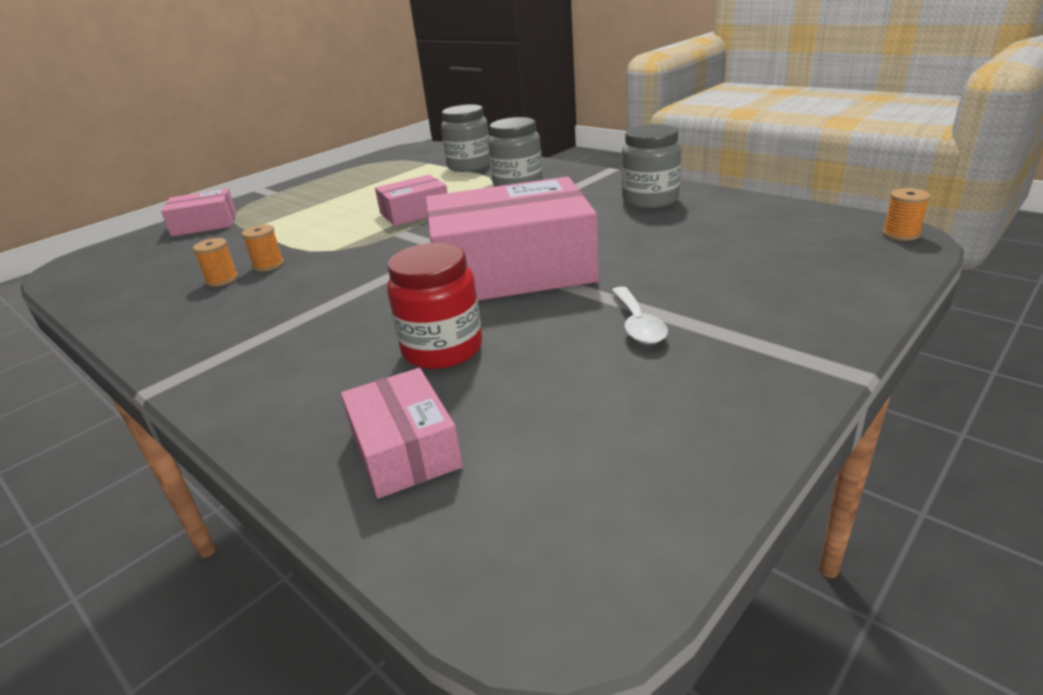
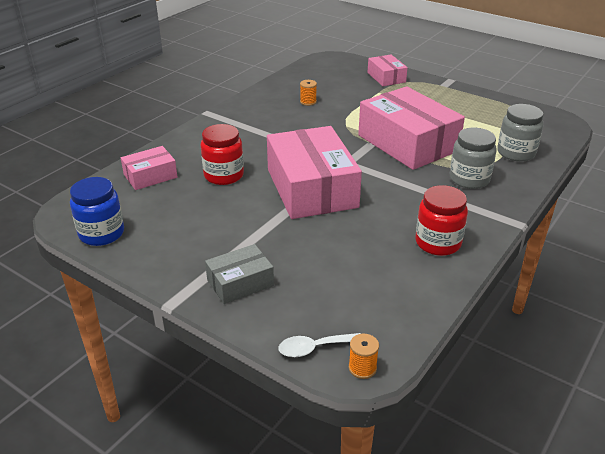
camera: 80 degrees right, 5 degrees up
orange spool [242,224,284,272] -> none
pink box [375,175,447,226] -> pink box [358,86,465,170], size x2.00
white spoon [611,286,668,344] -> white spoon moved to [279,333,361,357]
grey jar [621,124,681,209] -> red jar [415,185,468,256]
none -> blue jar [70,177,124,246]
none -> grey box [205,244,274,304]

